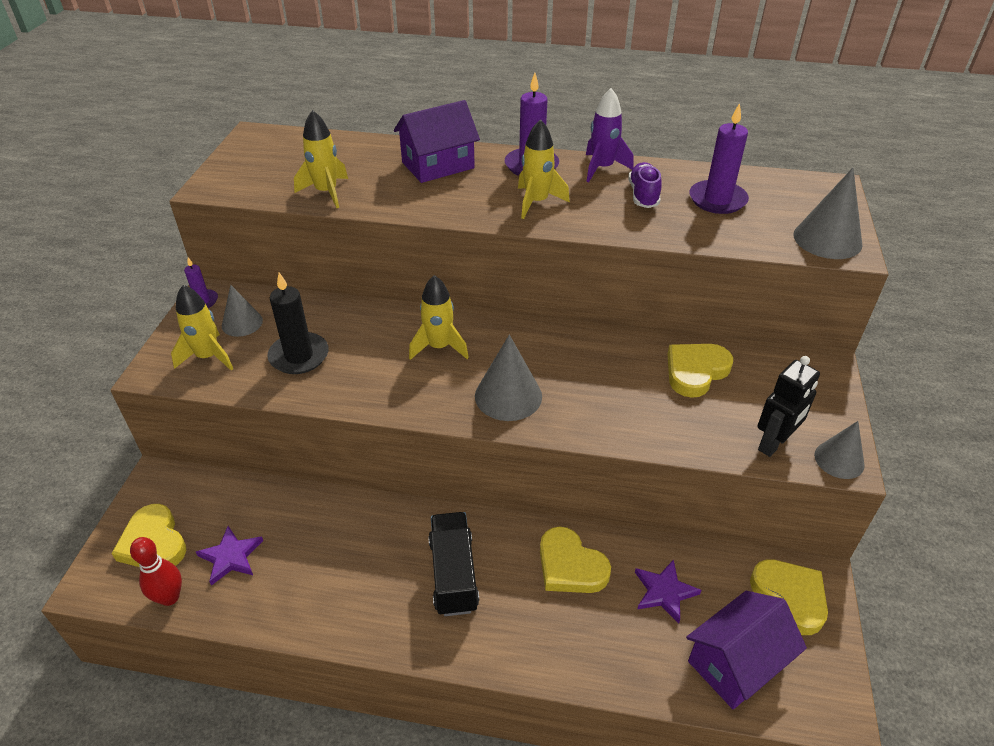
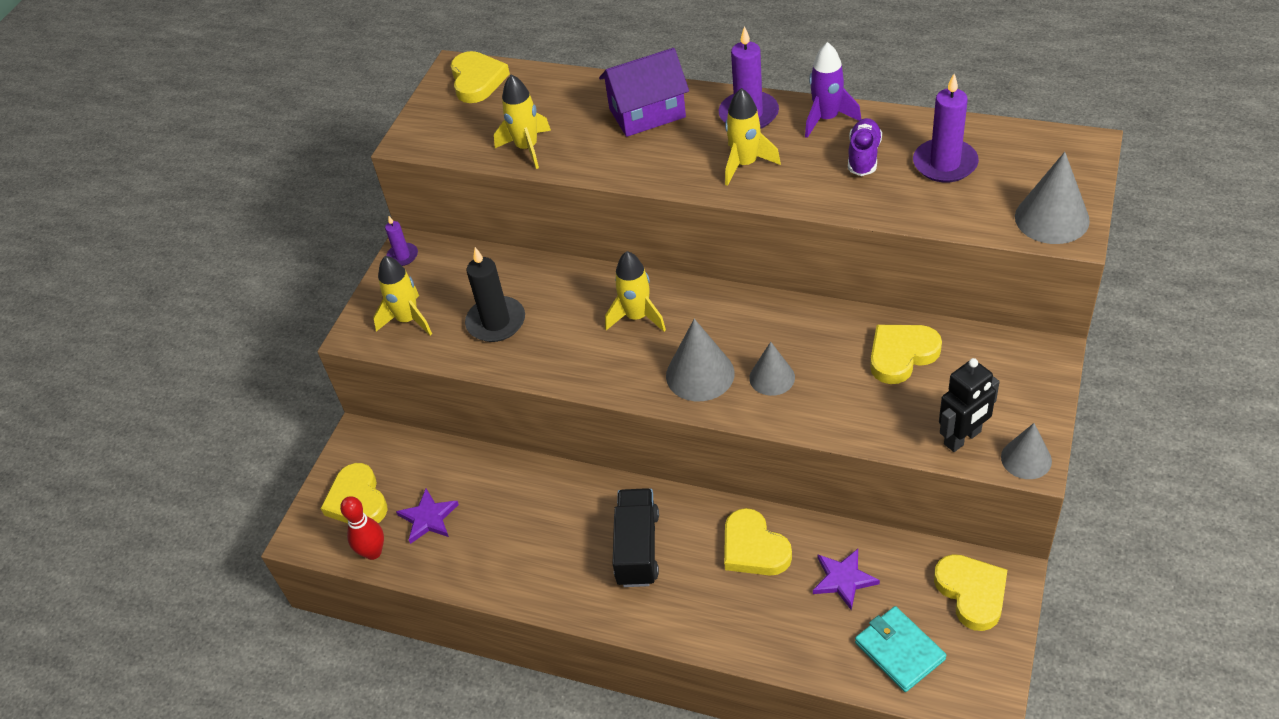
camera: 15 degrees right, 5 degrees up
grey cone [222,285,263,337] -> grey cone moved to [749,342,795,396]
purple house [686,591,807,709] -> turquoise wallet [855,606,947,692]
none -> yellow heart [451,51,510,103]

